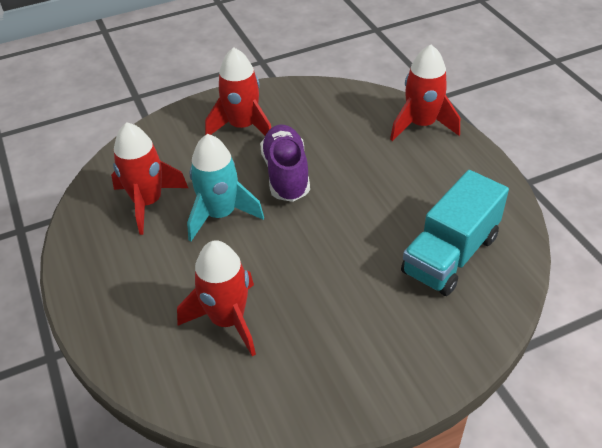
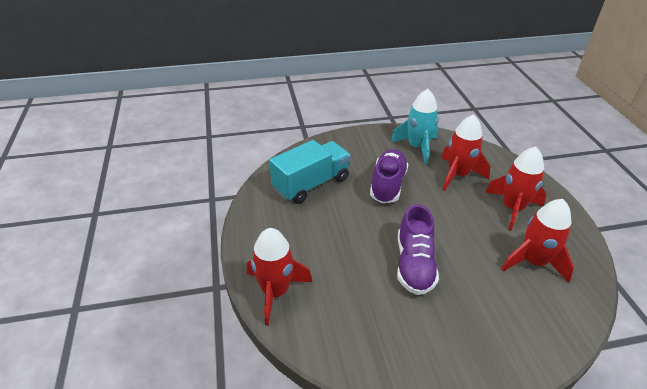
camera: 170 degrees left, 5 degrees down
turquoise rocket [187,134,264,241] -> turquoise rocket moved to [390,89,439,165]
red rocket [205,47,271,135] -> red rocket moved to [485,147,546,231]
none -> purple shoe [370,149,409,203]

